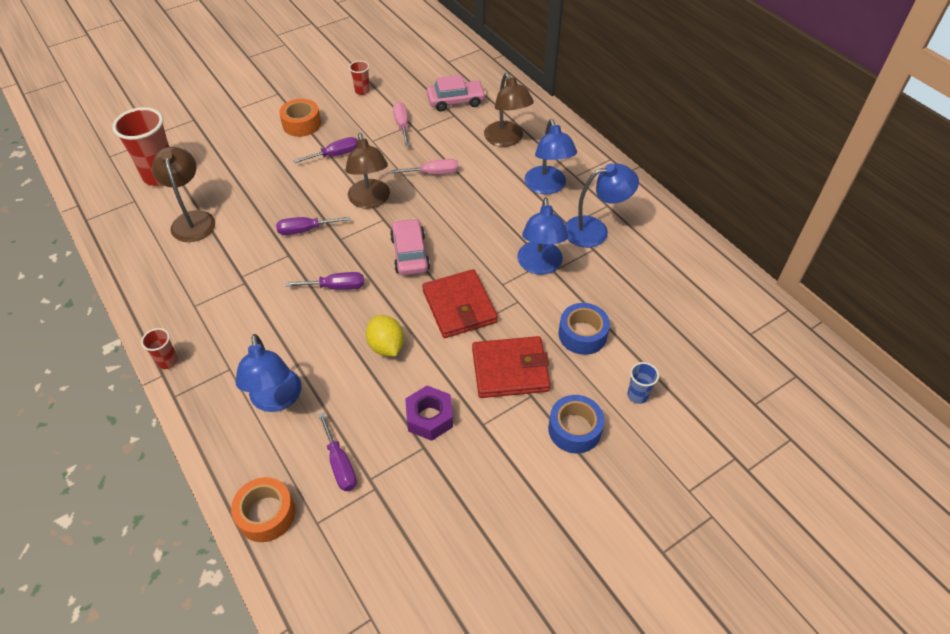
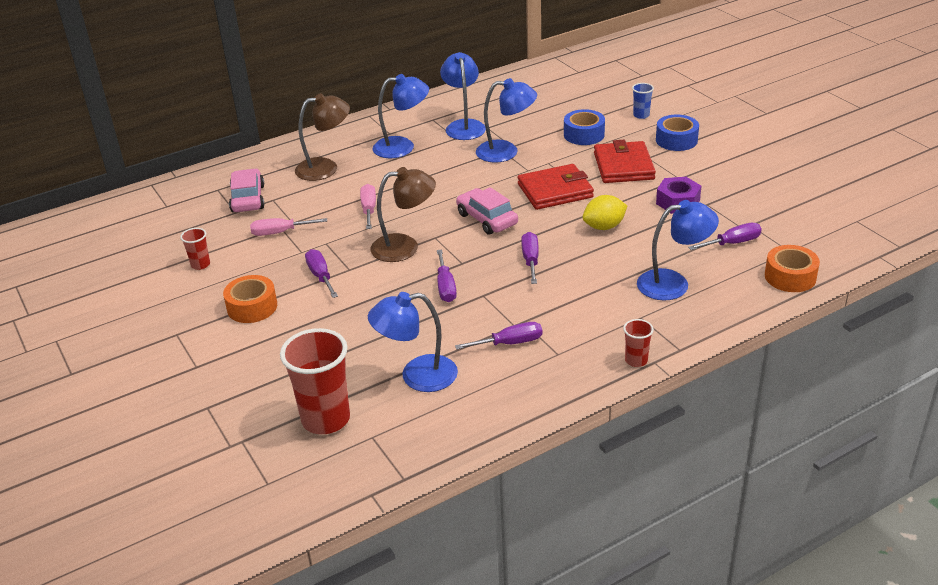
camera: 85 degrees left, 15 degrees down
brown lamp [152,147,215,242] -> blue lamp [368,292,458,392]
pink car [390,218,430,276] -> pink car turned 60 degrees clockwise [456,187,518,235]
none -> purple screwdriver [455,322,542,350]

